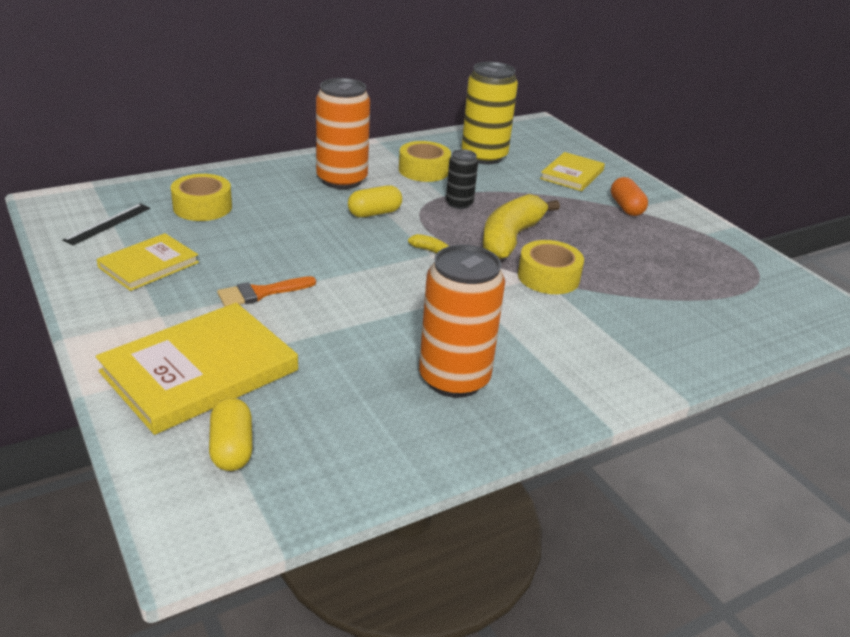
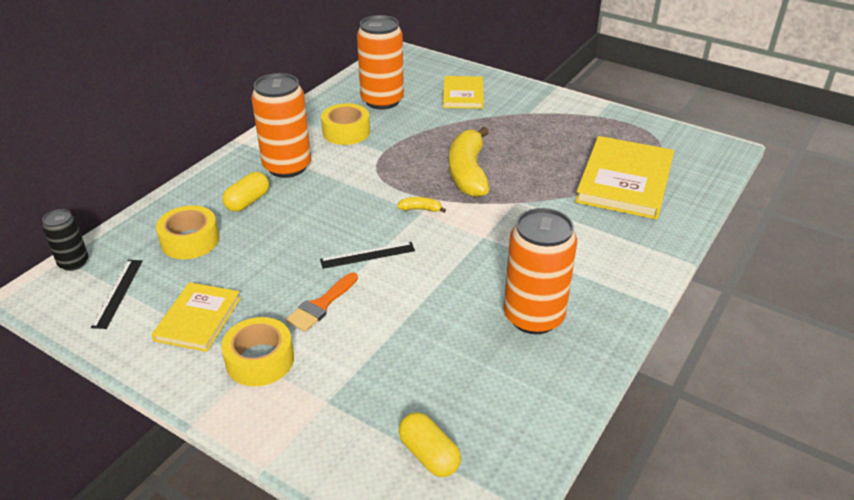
camera: 25 degrees left, 5 degrees up
yellow book [96,303,298,435] -> yellow book moved to [575,136,674,219]
yellow capsule [348,185,402,217] -> yellow capsule moved to [222,172,269,212]
black can [446,149,478,209] -> black can moved to [42,209,89,271]
yellow can [462,62,518,164] -> orange can [357,15,404,109]
yellow tape [518,240,584,294] -> yellow tape moved to [221,317,294,386]
orange capsule [611,177,648,216] -> none
none -> black ruler [320,242,415,269]

